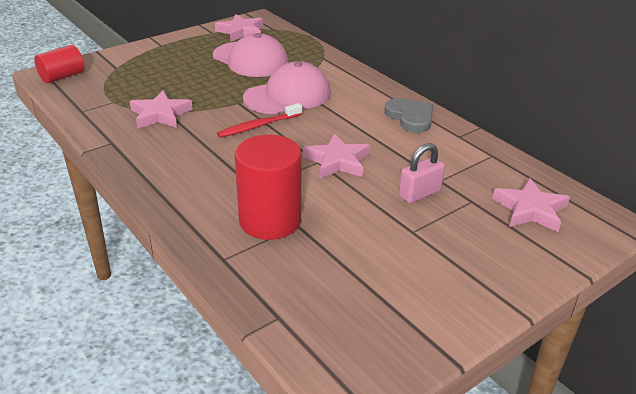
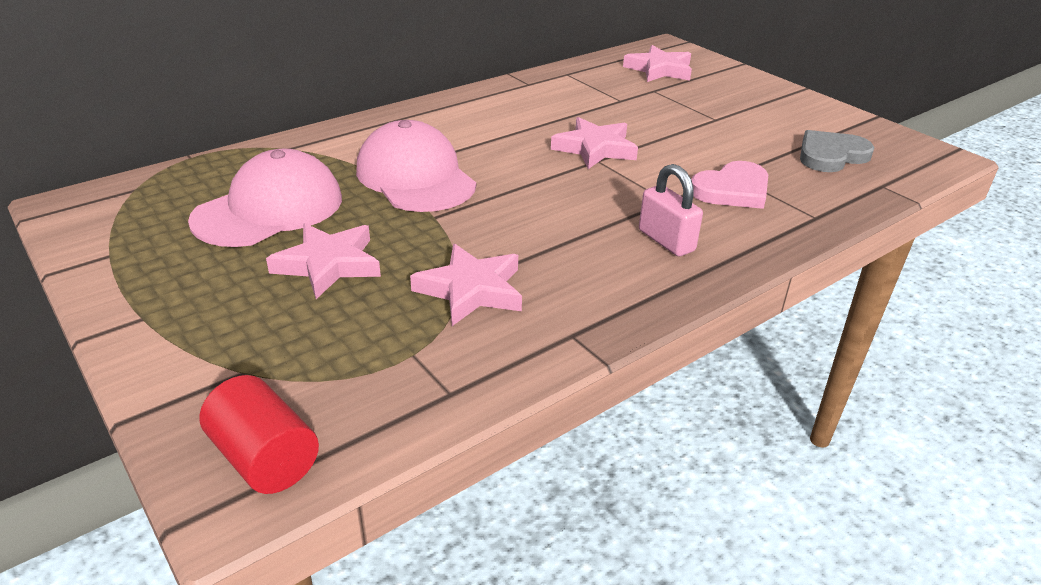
camera: 90 degrees left, 0 degrees up
pink star [215,14,263,42] -> pink star moved to [266,223,381,299]
red toothbrush [217,103,302,138] -> none
red cylinder [235,135,301,240] -> pink heart [691,161,768,209]
grey heart [385,98,434,133] -> grey heart moved to [800,130,874,172]
pink padlock [399,143,445,203] -> pink padlock moved to [639,164,703,256]

